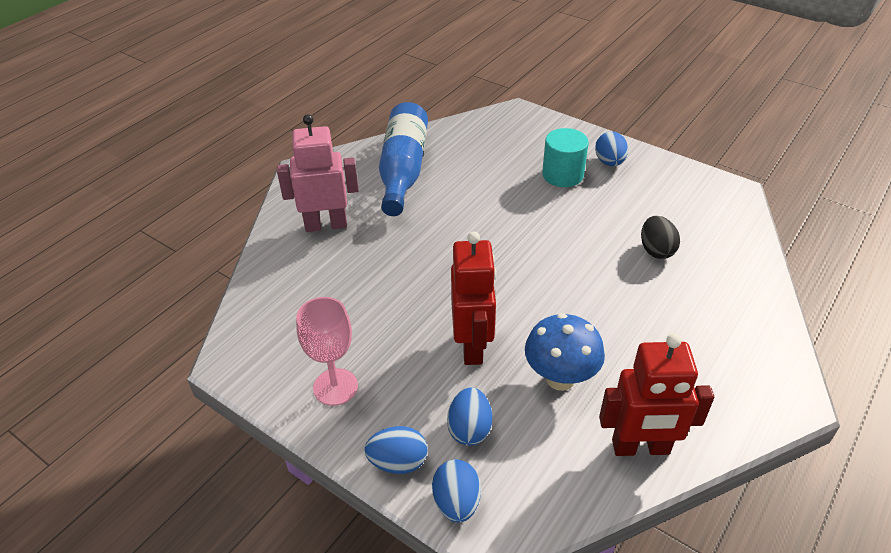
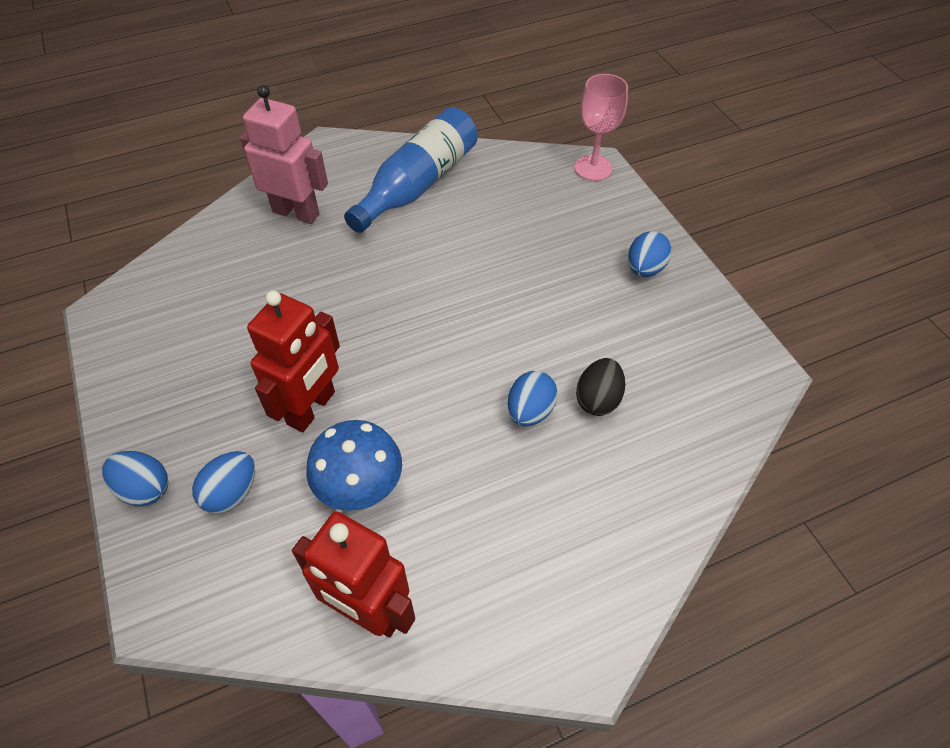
camera: 30 degrees right, 10 degrees up
pink goblet [296,297,358,406] -> pink goblet moved to [574,74,628,181]
blue egg [432,459,481,523] -> blue egg moved to [508,371,558,426]
turquoise cylinder [542,128,589,187] -> none

